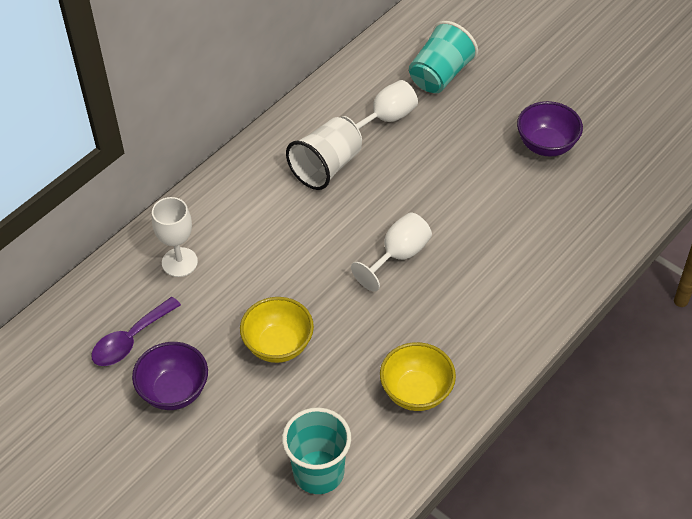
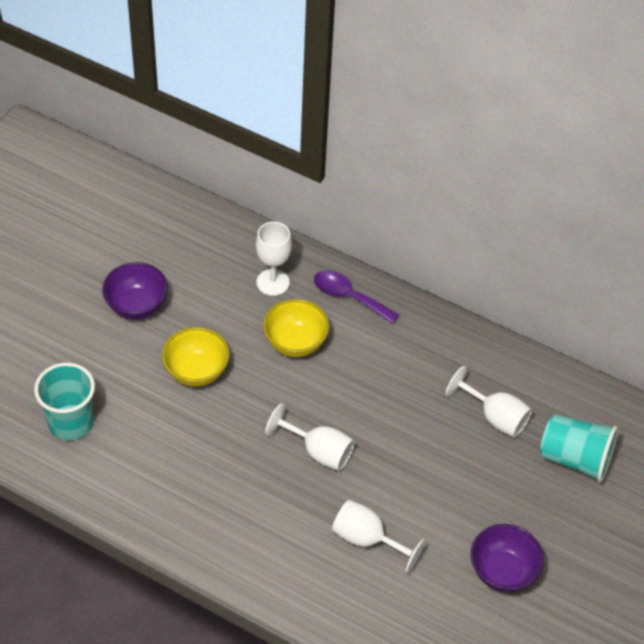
camera: 75 degrees right, 0 degrees up
purple spoon [91,297,181,366] -> purple spoon moved to [314,270,399,324]
white cup [286,117,362,190] -> none
yellow bowl [380,342,456,411] -> yellow bowl moved to [263,299,329,357]
none -> white goblet [332,500,425,573]

